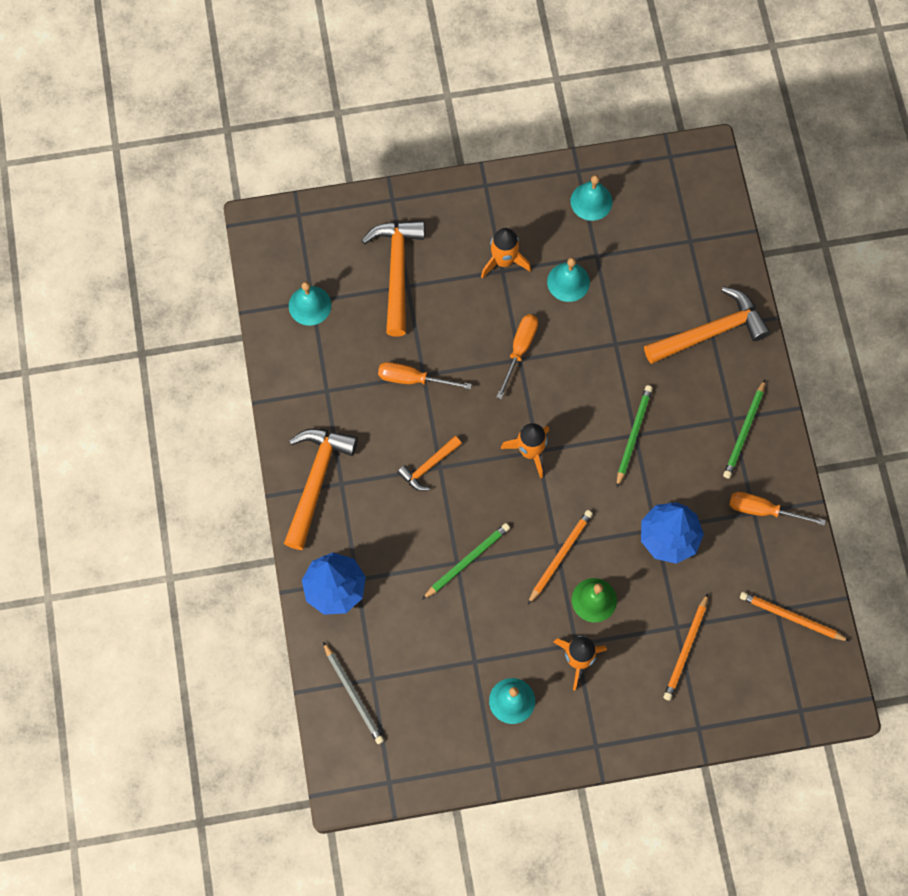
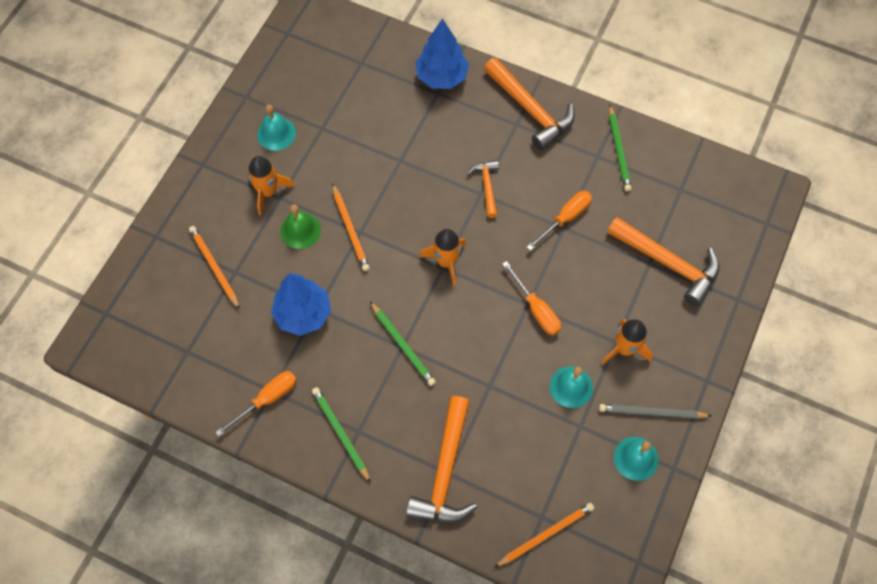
camera: 125 degrees right, 5 degrees down
turquoise bell [289,282,331,326] -> none
grey pencil [323,642,384,744] -> grey pencil moved to [599,404,711,419]
green pencil [422,523,510,600] -> green pencil moved to [609,105,632,192]
orange pencil [740,592,849,641] -> orange pencil moved to [495,503,594,567]

